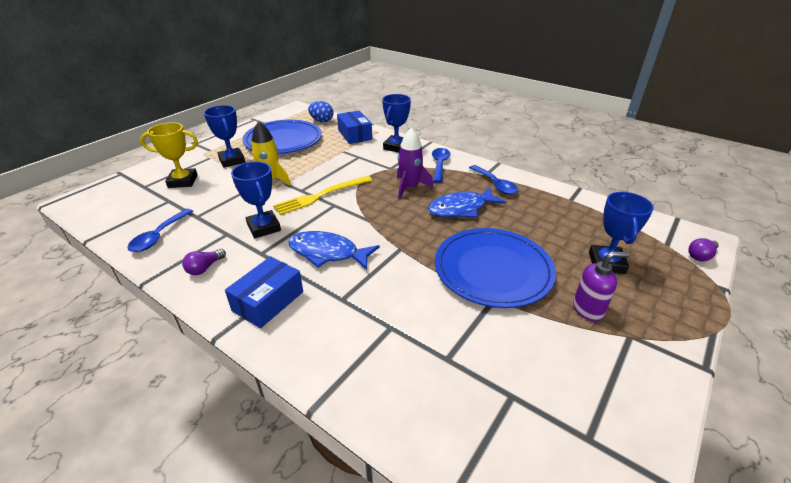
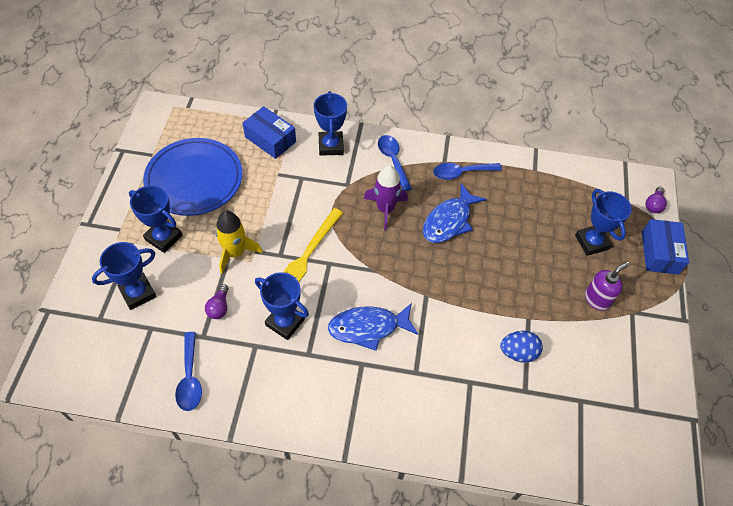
camera: 30 degrees left, 20 degrees up
yellow trophy [140,122,198,188] -> blue trophy [92,242,156,310]
purple light bulb [182,249,226,275] -> purple light bulb moved to [205,284,229,319]
blue box [225,256,303,328] -> blue box moved to [642,219,689,275]
blue egg [308,101,334,122] -> blue egg moved to [500,331,543,363]
blue plate [435,228,556,308] -> none
blue spoon [469,165,518,195] -> blue spoon turned 135 degrees clockwise [433,163,502,180]

